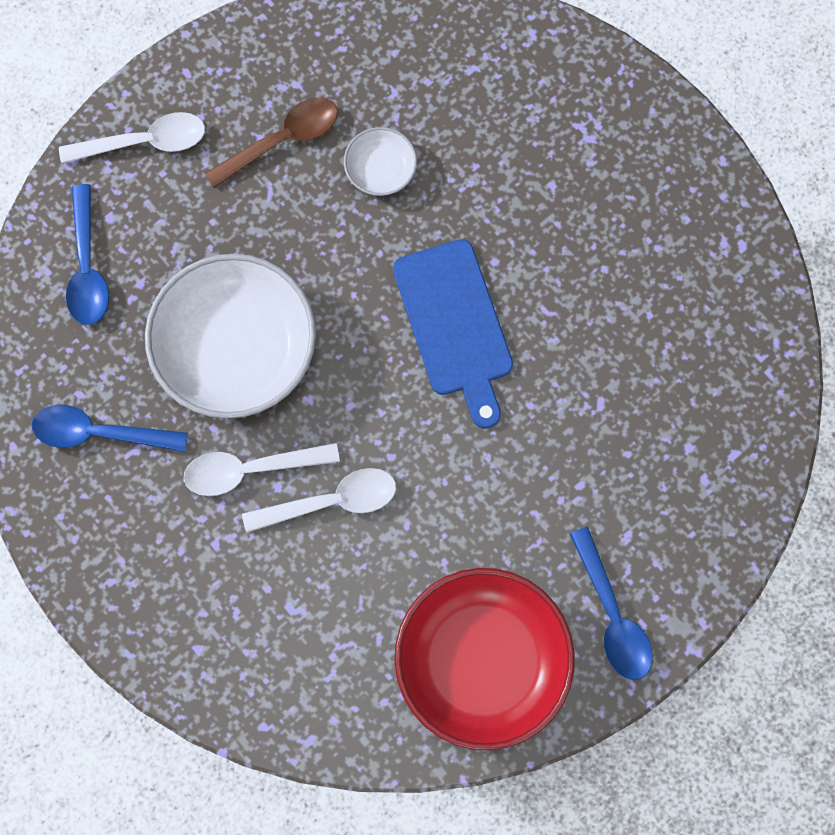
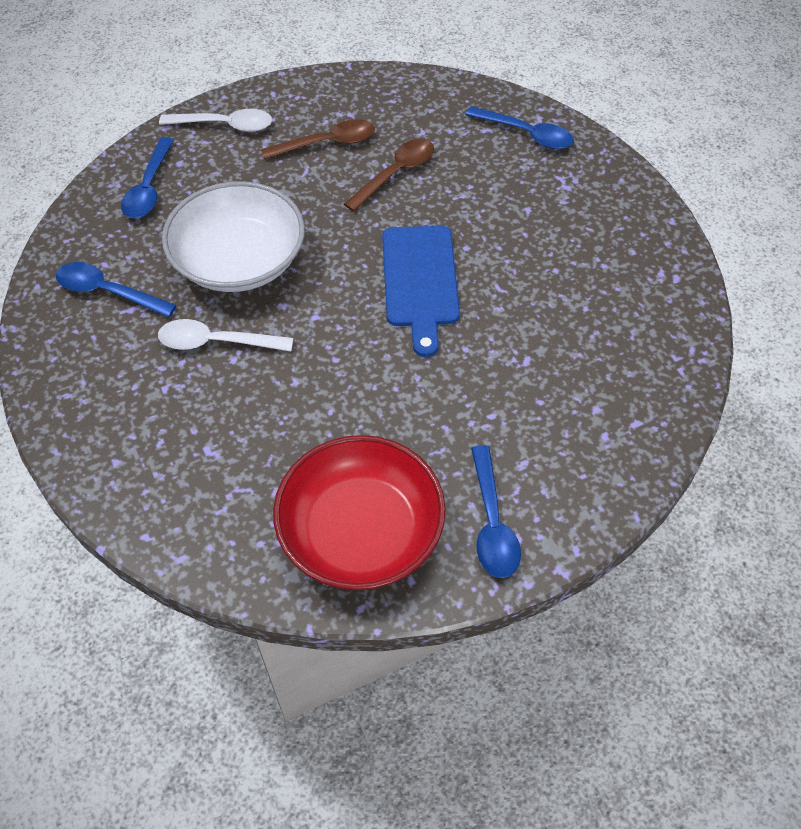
camera: 15 degrees right, 20 degrees down
white spoon [242,468,396,533] -> none
white bowl [344,127,417,196] -> brown spoon [344,139,434,212]
none -> blue spoon [465,106,574,149]

